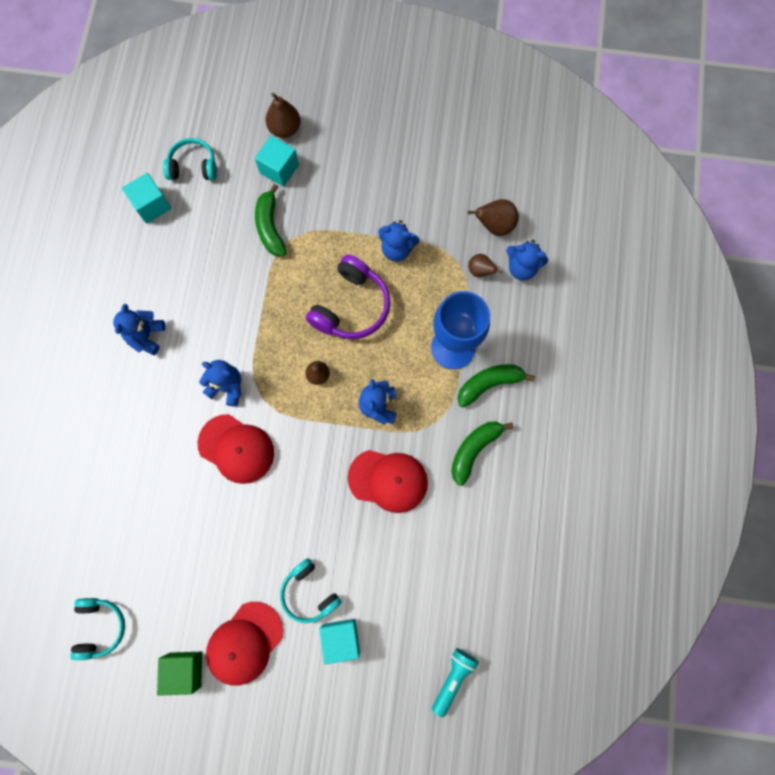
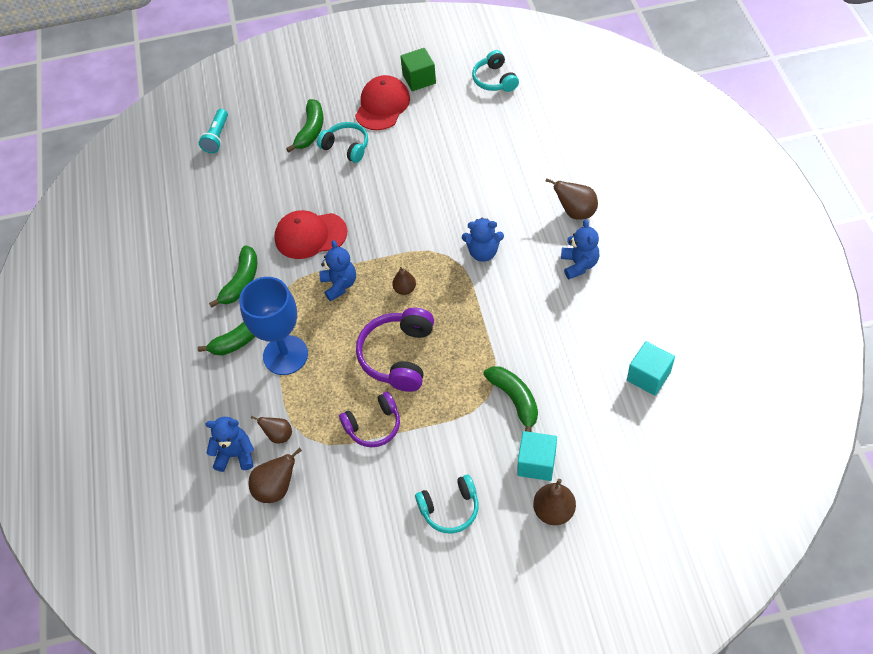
camera: 165 degrees right, 20 degrees down
turquoise headphones [163,138,217,180] -> turquoise headphones moved to [415,474,479,533]
red cap [198,414,274,484] -> none
turquoise cube [319,619,360,664] -> green banana [286,99,323,152]
blue teddy bear [378,220,420,262] -> purple headphones [339,392,400,447]
none -> brown pear [545,178,598,220]

